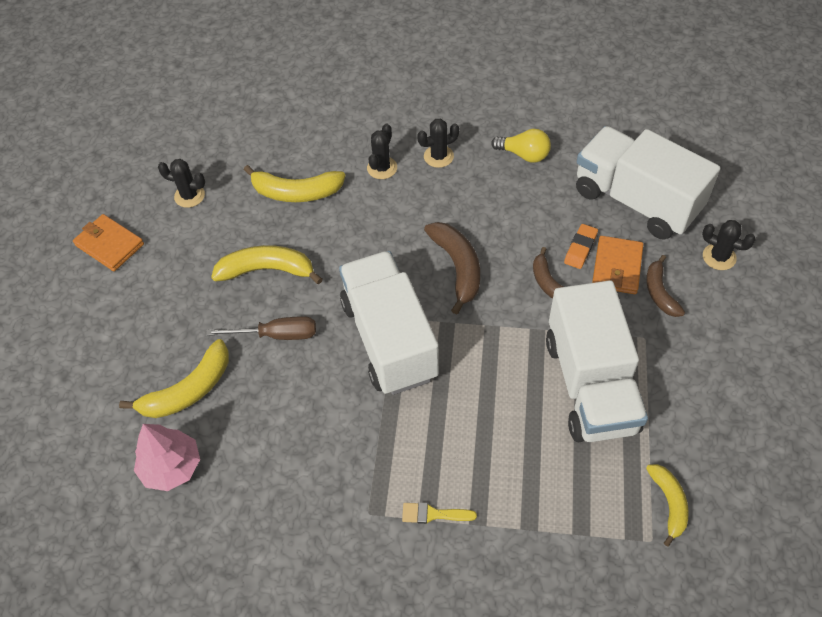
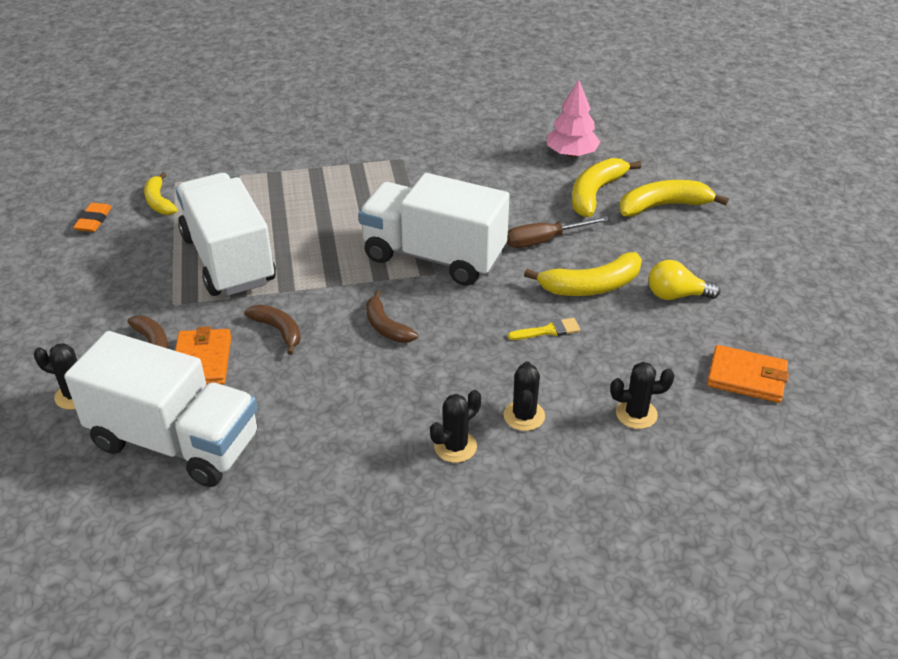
camera: 160 degrees right, 15 degrees down
orange wallet [73,214,144,271] -> orange wallet moved to [707,345,789,403]
black cactus [158,159,205,208] -> black cactus moved to [610,362,674,429]
yellow banana [244,165,345,202] -> yellow banana moved to [619,180,729,217]
white truck [339,251,439,395] -> white truck turned 150 degrees clockwise [358,173,510,286]
yellow brush [402,502,477,524] -> yellow brush moved to [508,318,580,340]
brown banana [424,222,480,315] -> brown banana [366,290,418,343], size x0.64
yellow light bulb [491,129,551,163] -> yellow light bulb moved to [649,260,721,300]
orange eraser [564,224,598,269] -> orange eraser moved to [73,203,112,232]

